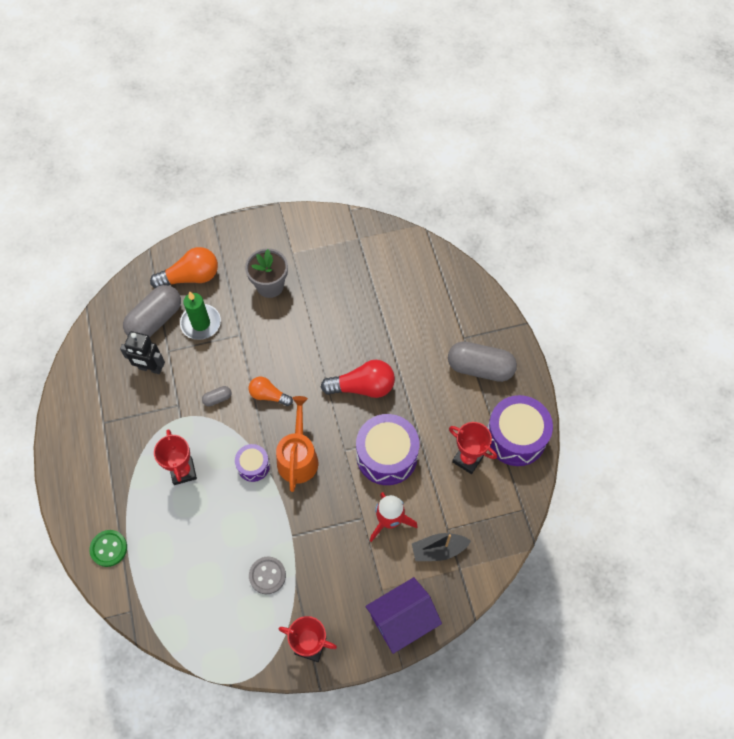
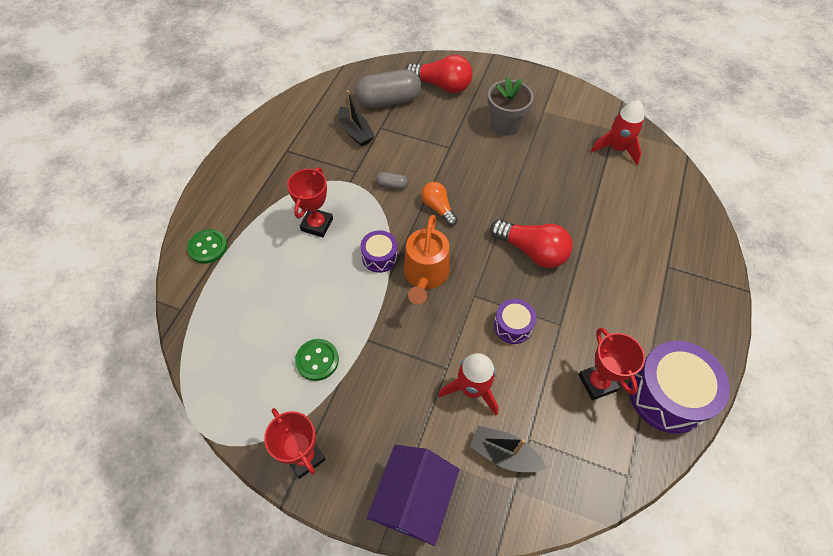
camera: 35 degrees right, 5 degrees down
black robot [120,331,165,374] -> black boat [338,90,375,146]
orange light bulb [150,247,218,288] -> red light bulb [405,55,473,93]
green candle [180,291,221,340] -> none
grey button [249,557,286,594] -> green button [295,339,339,381]
orange watering can [276,396,318,492] -> orange watering can turned 150 degrees clockwise [404,215,450,304]
purple drum [356,414,420,485] -> purple drum [494,299,536,344], size x0.53
purple house [366,577,442,654] -> purple house turned 75 degrees counterclockwise [367,445,459,546]
grey capsule [448,341,517,382] -> none
none -> red rocket [591,100,644,165]

